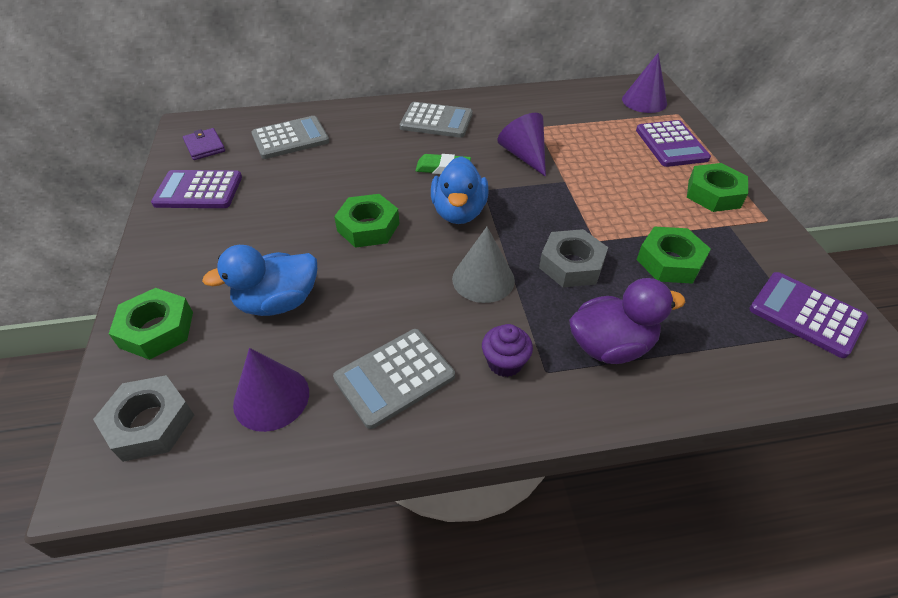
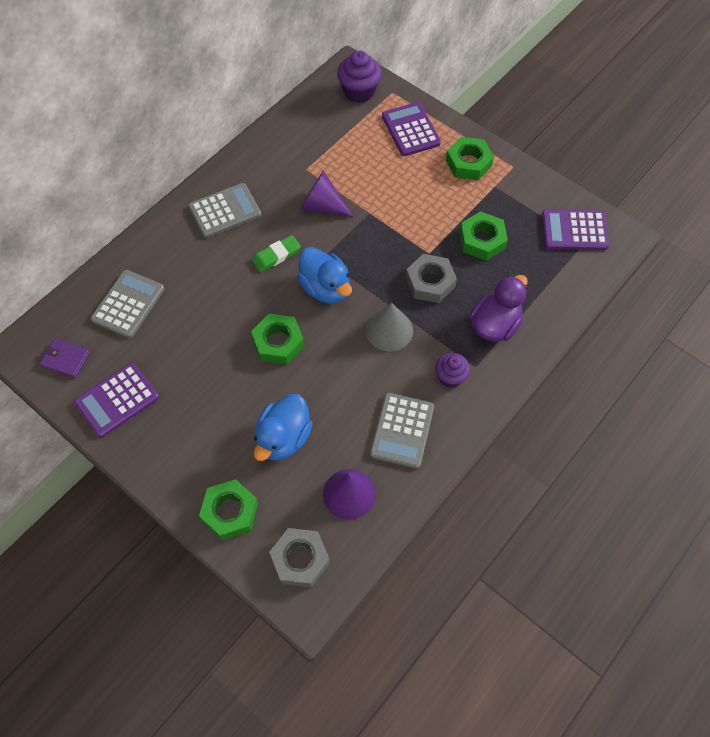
camera: 40 degrees left, 15 degrees up
purple cone [622,53,667,113] -> purple cupcake [337,51,382,103]
purple calculator [636,120,711,167] -> purple calculator turned 150 degrees counterclockwise [382,102,441,156]

